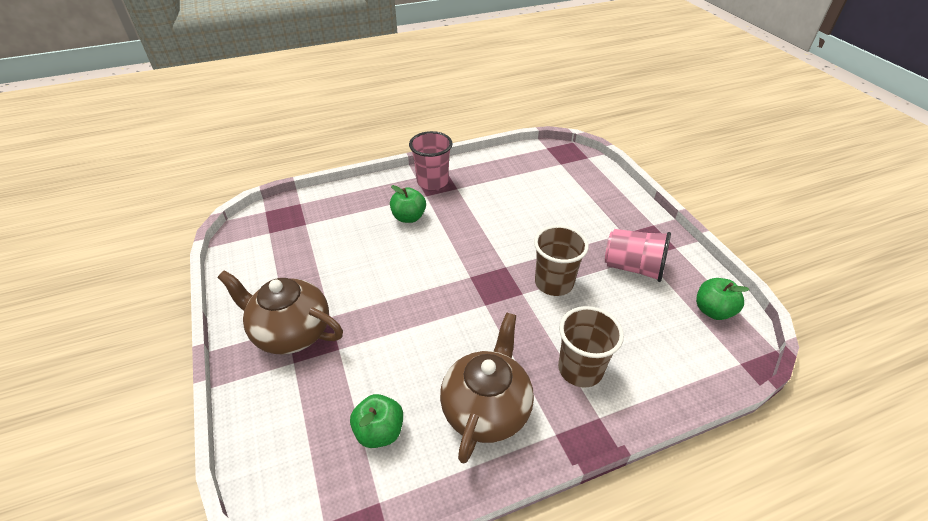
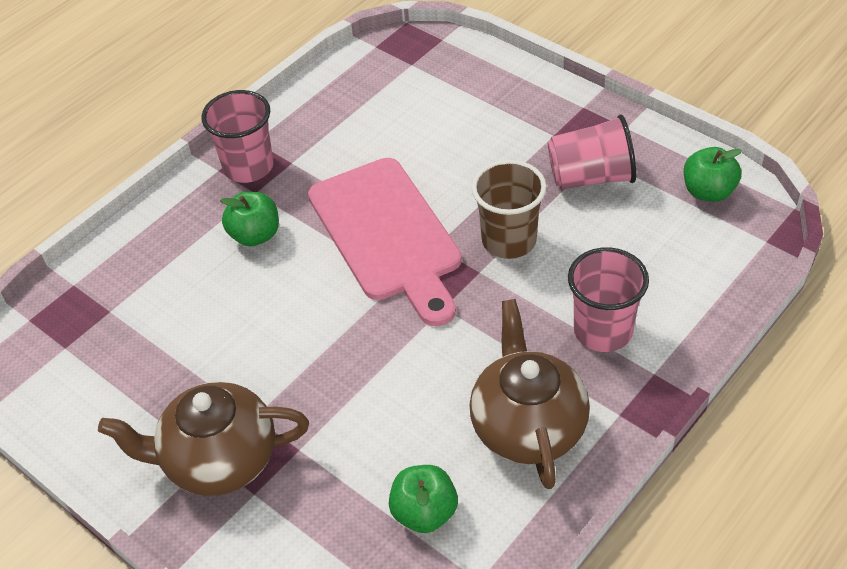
camera: 25 degrees left, 5 degrees up
brown cup [558,306,624,388] -> pink cup [568,247,649,352]
none -> pink cutting board [308,158,462,326]

